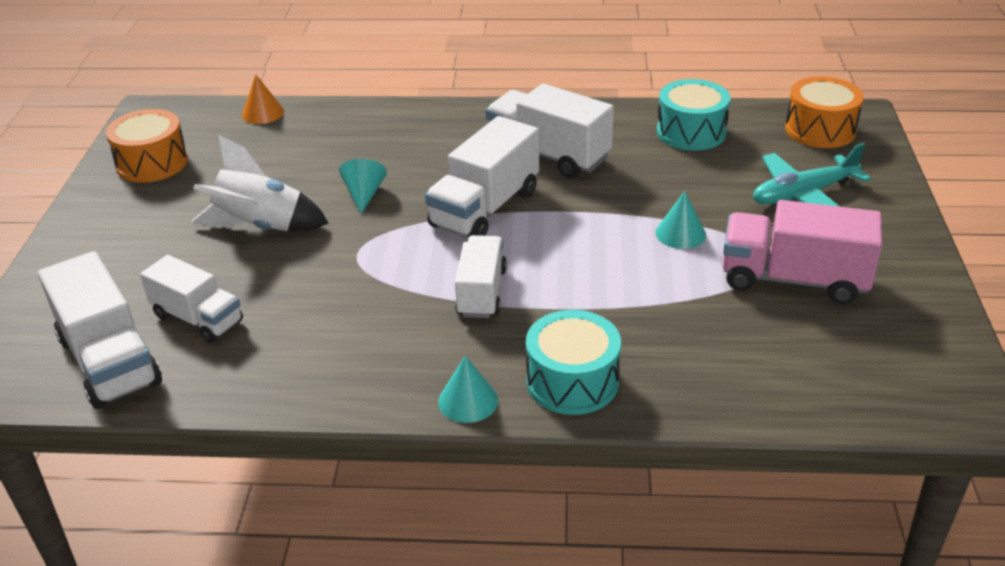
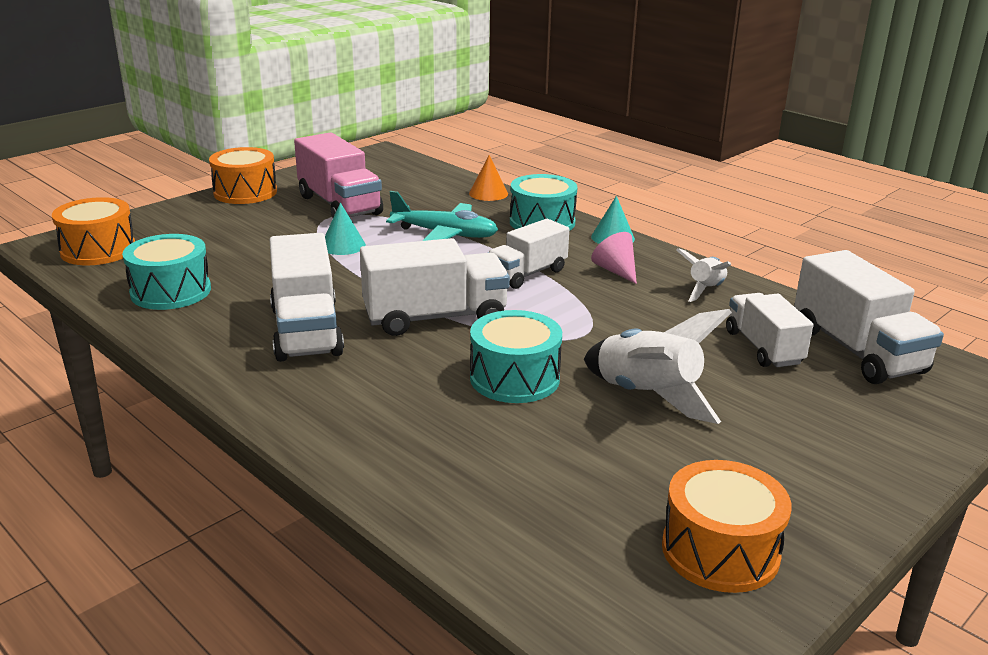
camera: 140 degrees left, 10 degrees down
white truck [38,251,162,409] -> white truck turned 150 degrees clockwise [794,250,944,384]
orange cone [242,75,284,124] -> orange cone moved to [469,155,508,201]
turquoise cone [339,159,387,214] -> turquoise drum [470,310,562,403]
turquoise plane [753,143,871,207] -> turquoise plane moved to [386,191,498,241]
none -> orange drum [209,147,277,204]
none -> pink cone [591,232,637,284]
none -> white rocket [676,248,731,302]

